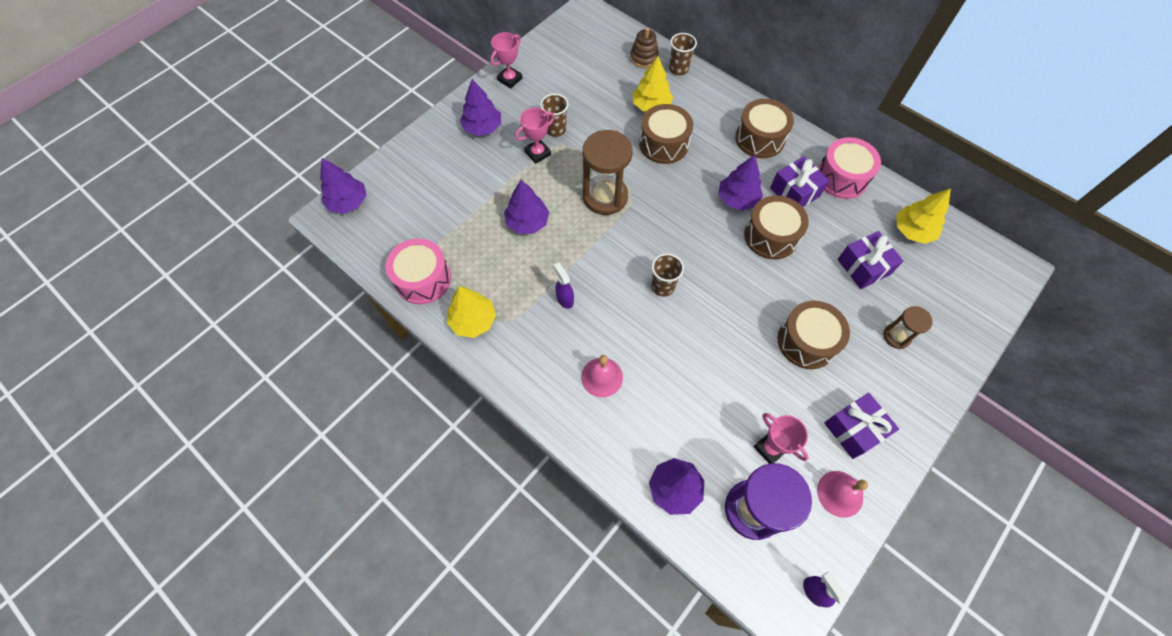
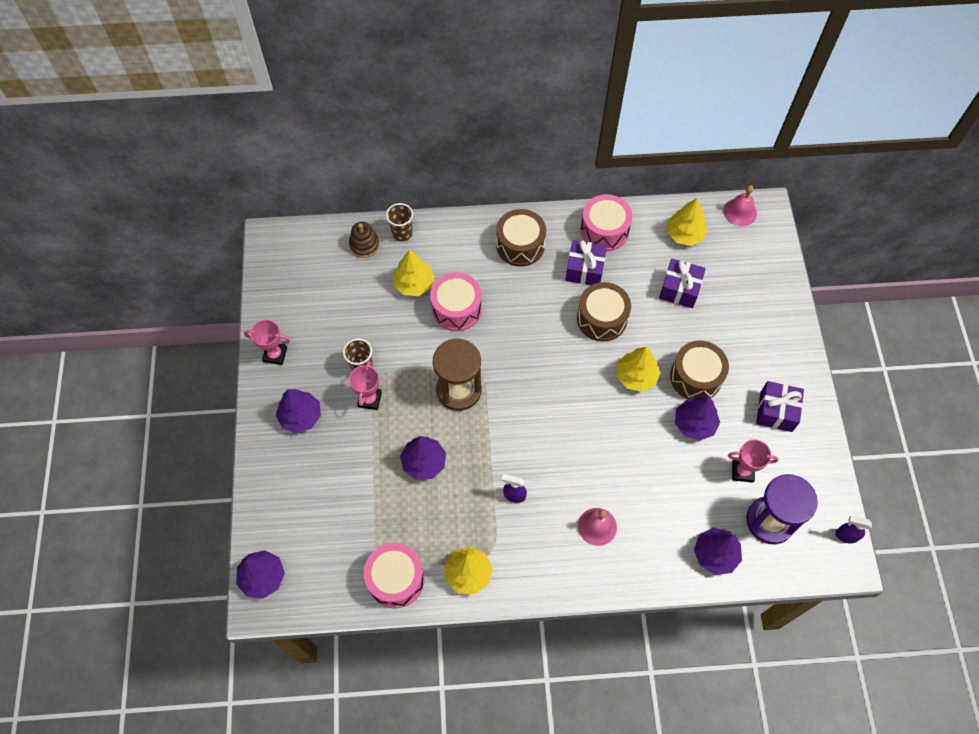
camera: 45 degrees left, 0 degrees up
pink trophy [491,32,522,89] -> pink trophy turned 75 degrees counterclockwise [244,320,290,365]
brown drum [639,104,693,164] -> pink drum [430,272,482,331]
brown cup [651,253,684,297] -> none
purple tree [718,155,763,211] -> purple tree moved to [675,397,720,441]
pink bell [817,471,868,518] -> pink bell moved to [723,185,757,226]
brown hourglass [883,306,933,349] -> none
none -> yellow tree [617,347,661,392]

